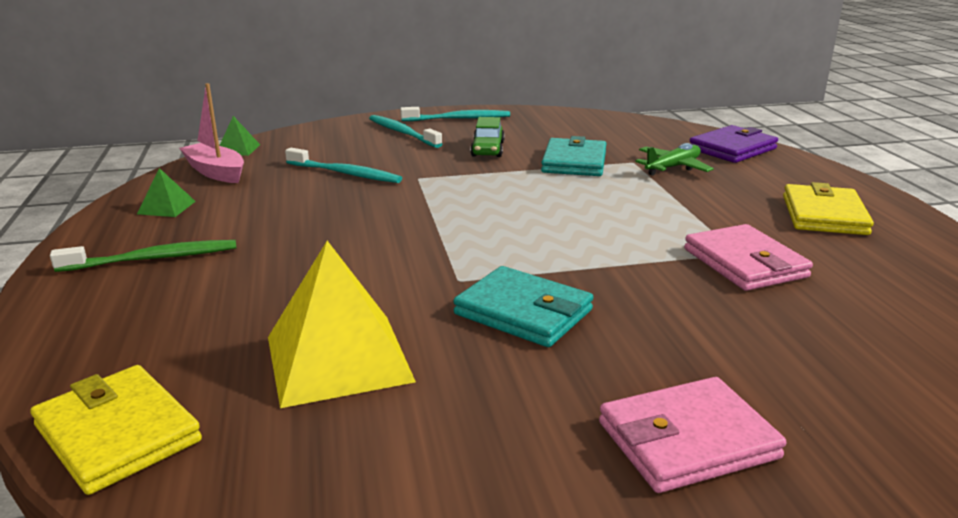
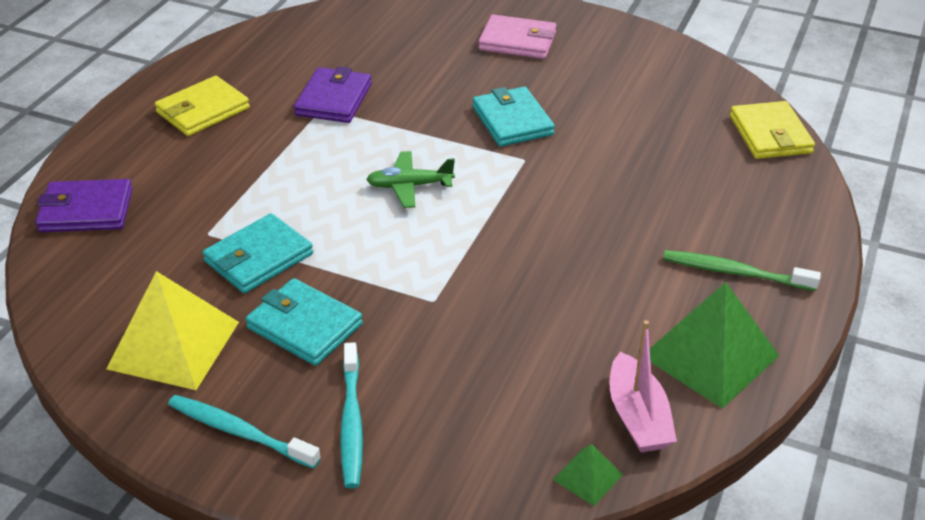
camera: 145 degrees left, 15 degrees up
green pyramid [137,168,196,217] -> green pyramid [650,282,779,409], size x2.15
yellow pyramid [268,241,416,408] -> yellow pyramid moved to [106,271,239,390]
turquoise toothbrush [285,148,402,183] -> none
green car [470,117,505,157] -> turquoise wallet [245,278,363,366]
green plane [635,143,714,176] -> green plane moved to [366,151,455,208]
pink wallet [684,224,813,291] -> purple wallet [294,66,372,123]

